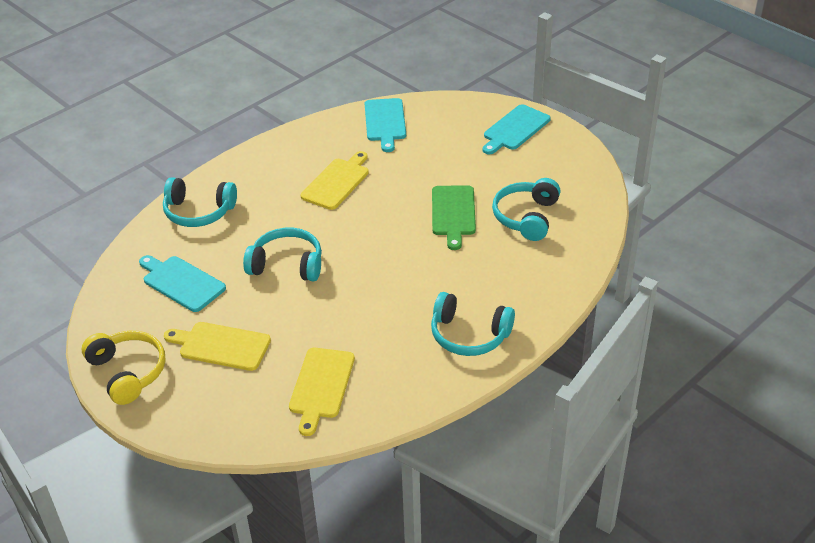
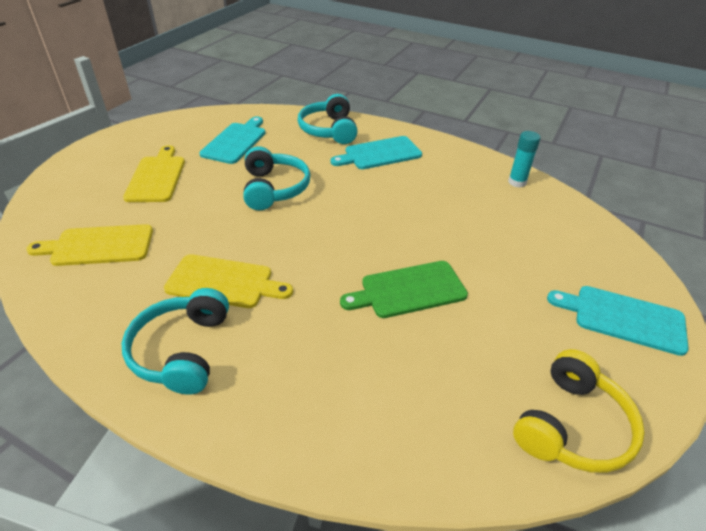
camera: 70 degrees right, 0 degrees up
yellow headphones [82,331,165,405] -> yellow headphones moved to [513,349,645,473]
yellow cutting board [300,151,369,210] -> yellow cutting board moved to [164,254,293,308]
turquoise cutting board [365,98,406,152] -> turquoise cutting board moved to [330,136,422,169]
turquoise headphones [492,178,560,241] -> none
none -> turquoise glue stick [508,131,541,188]

